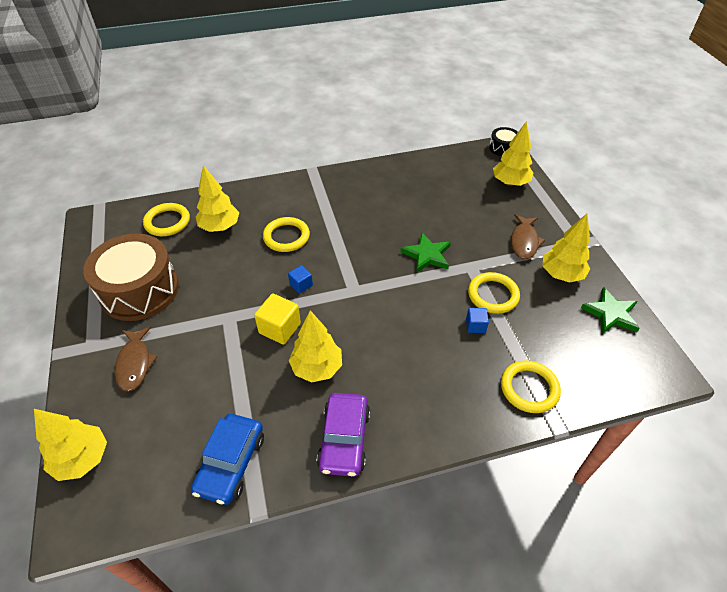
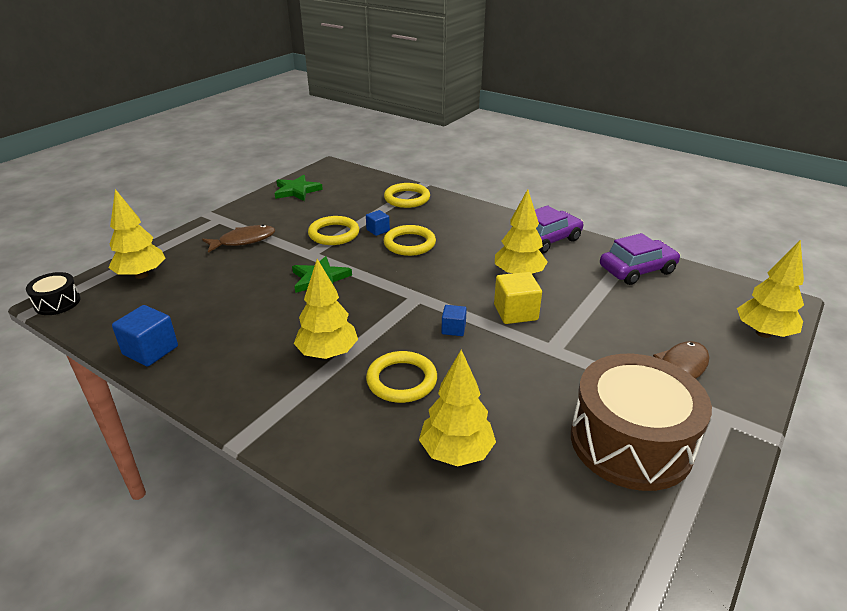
camera: 130 degrees left, 15 degrees down
yellow ring [143,203,190,236] -> yellow ring moved to [383,225,436,256]
blue car [191,414,264,505] -> purple car [600,233,680,285]
yellow tree [543,214,590,283] -> yellow tree moved to [294,259,358,359]
none -> blue cube [112,305,178,366]

